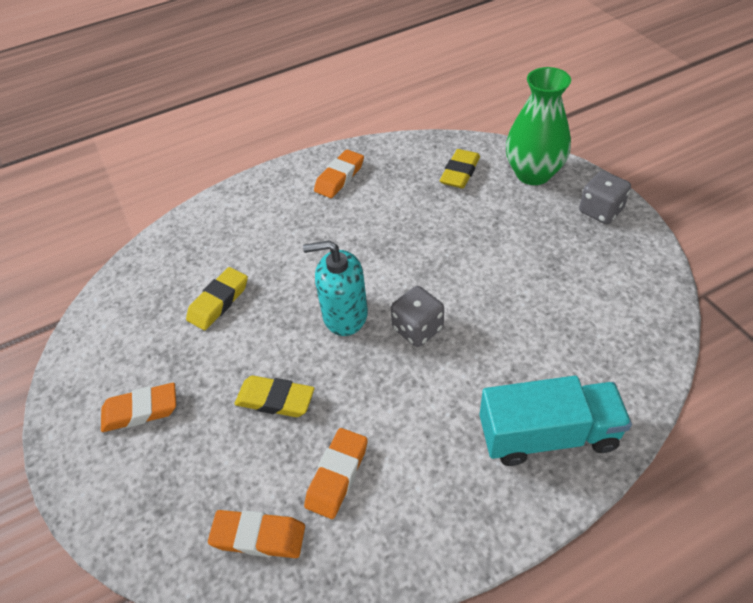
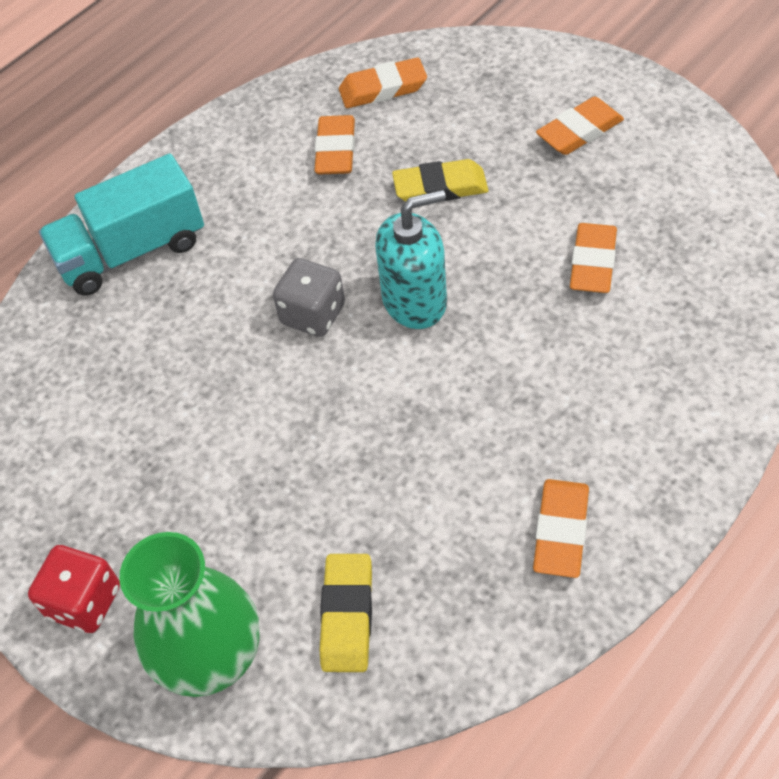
camera: 160 degrees right, 5 degrees up
yellow eraser [186,267,248,330] -> orange eraser [570,223,617,293]
grey dice [579,171,631,224] -> red dice [28,545,120,633]

